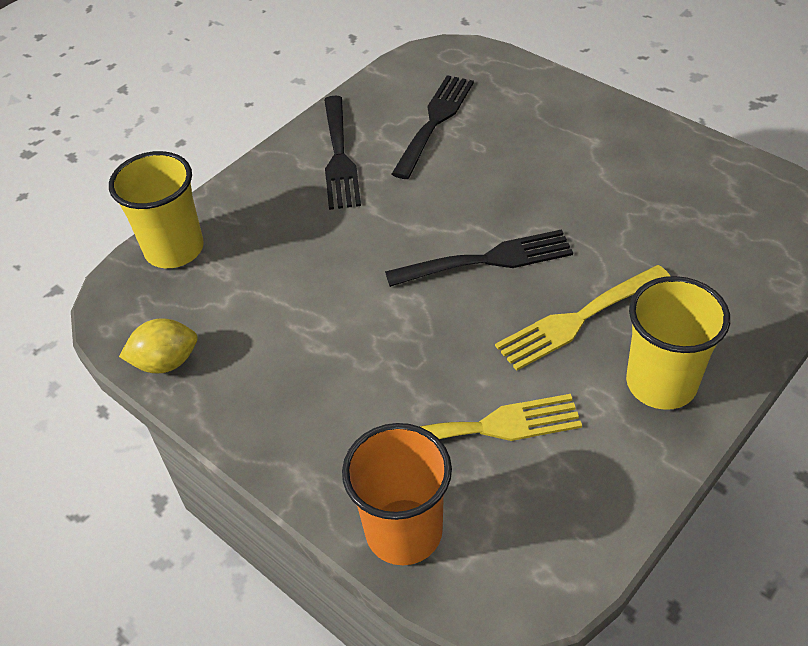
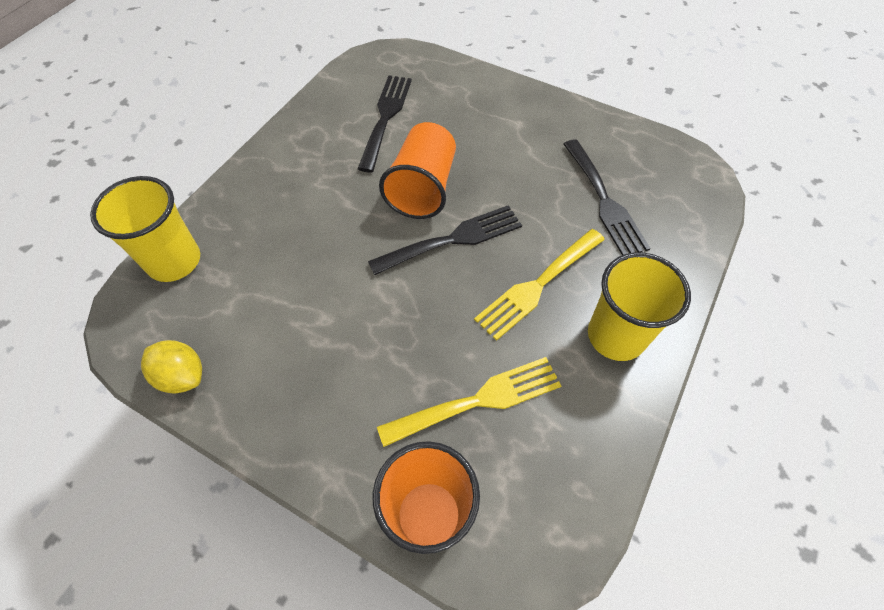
camera: 15 degrees left, 10 degrees up
yellow lemon [119,318,198,373] -> yellow lemon turned 60 degrees clockwise [141,340,202,394]
black fork [324,95,361,210] -> black fork moved to [564,139,651,255]
none -> orange cup [379,122,456,219]

